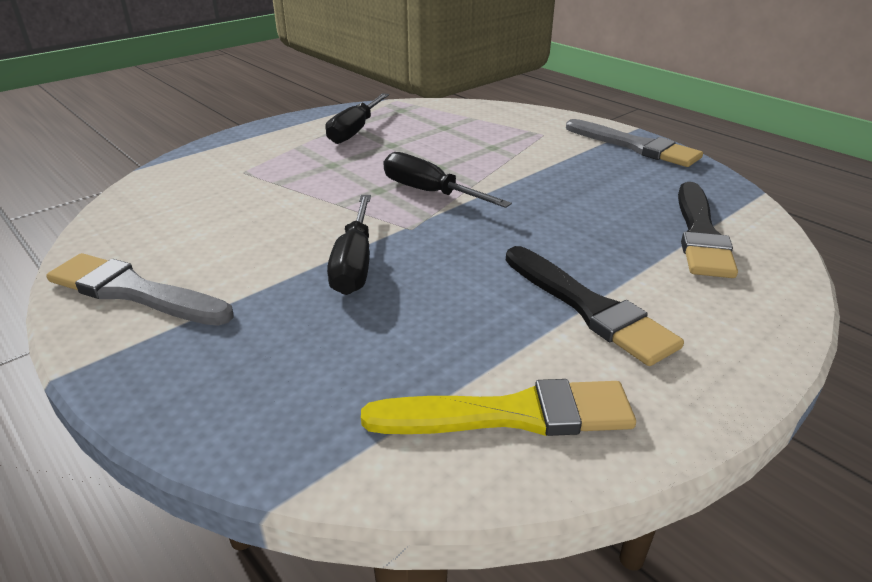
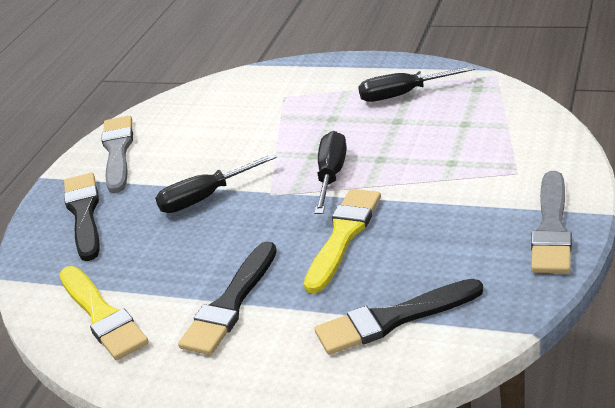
camera: 65 degrees right, 0 degrees up
none -> black brush [64,173,99,261]
none -> yellow brush [304,189,381,293]

